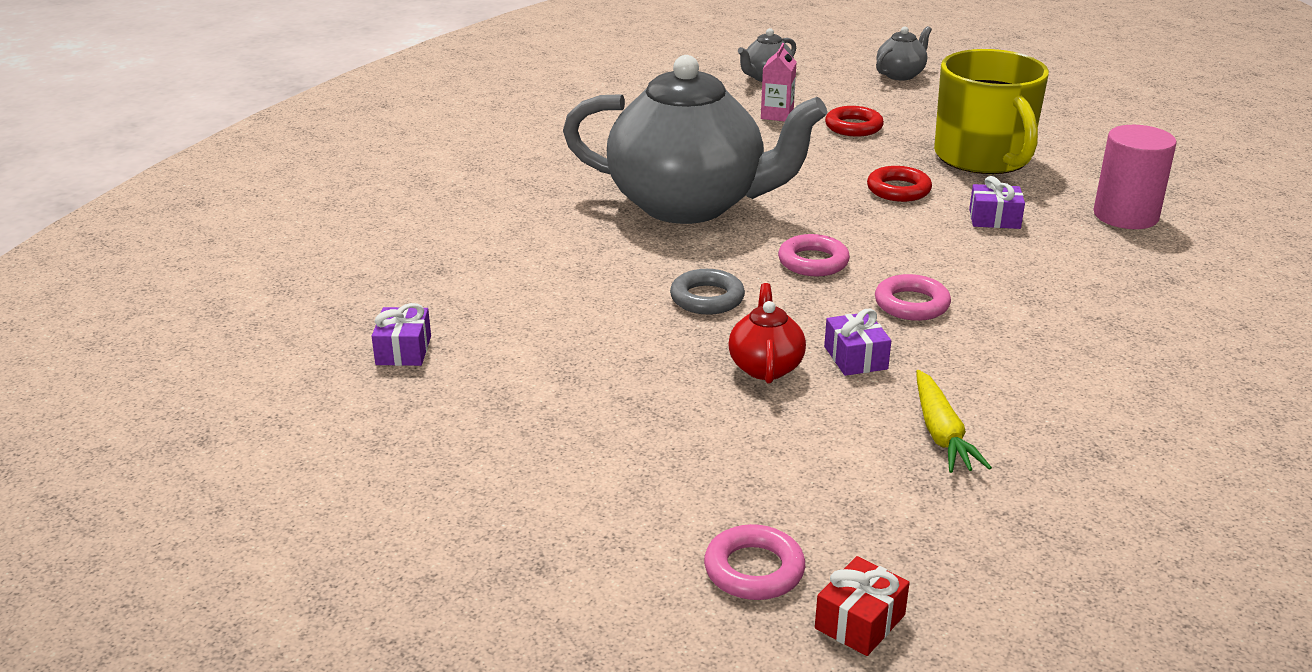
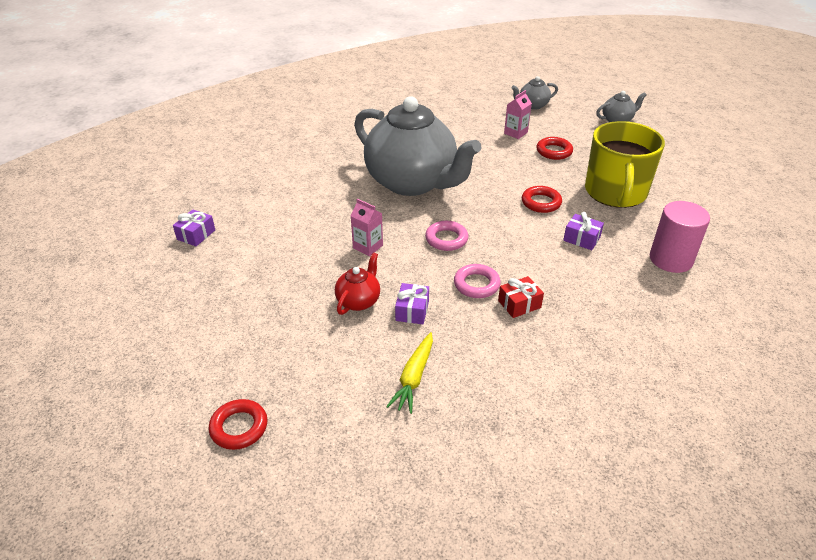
camera: 25 degrees right, 10 degrees up
grey ring [670,269,745,315] -> pink carton [351,199,383,256]
pink ring [704,524,805,600] -> red ring [209,399,268,450]
red gift [815,556,910,656] -> red gift moved to [498,276,544,318]

